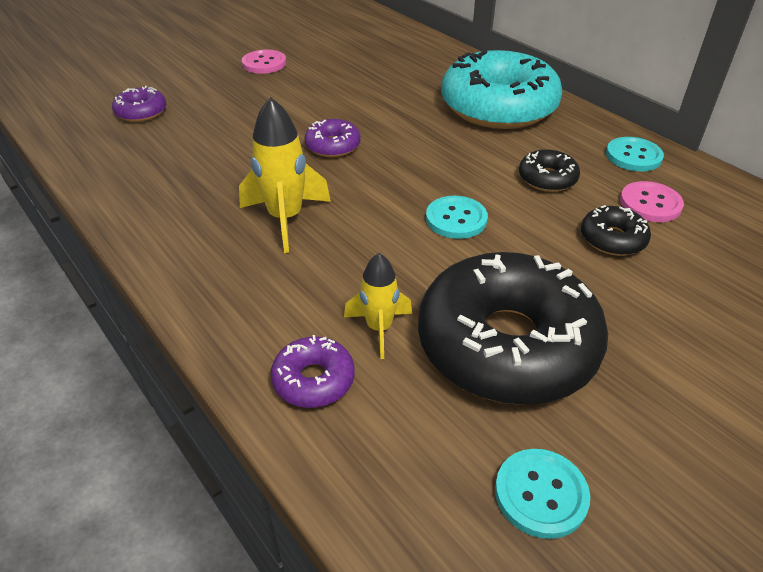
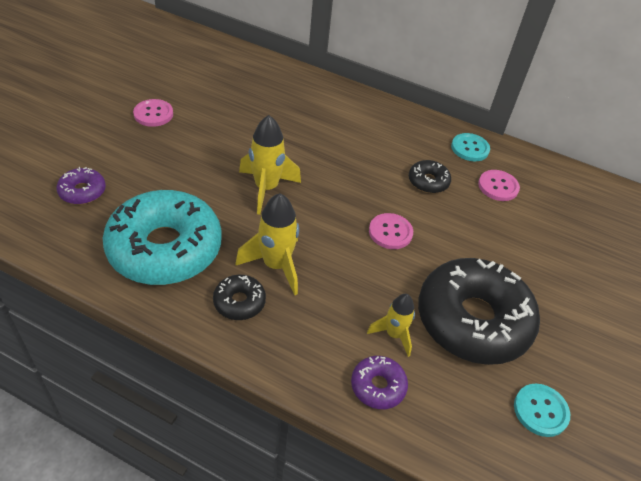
camera: 30 degrees left, 5 degrees up
purple donut [305,119,361,157] -> yellow rocket [239,115,301,215]
turquoise button [426,196,488,239] -> pink button [369,213,413,249]
turquoise donut [441,50,562,129] -> turquoise donut moved to [103,190,222,285]
black donut [581,205,651,256] -> black donut moved to [213,275,266,320]

